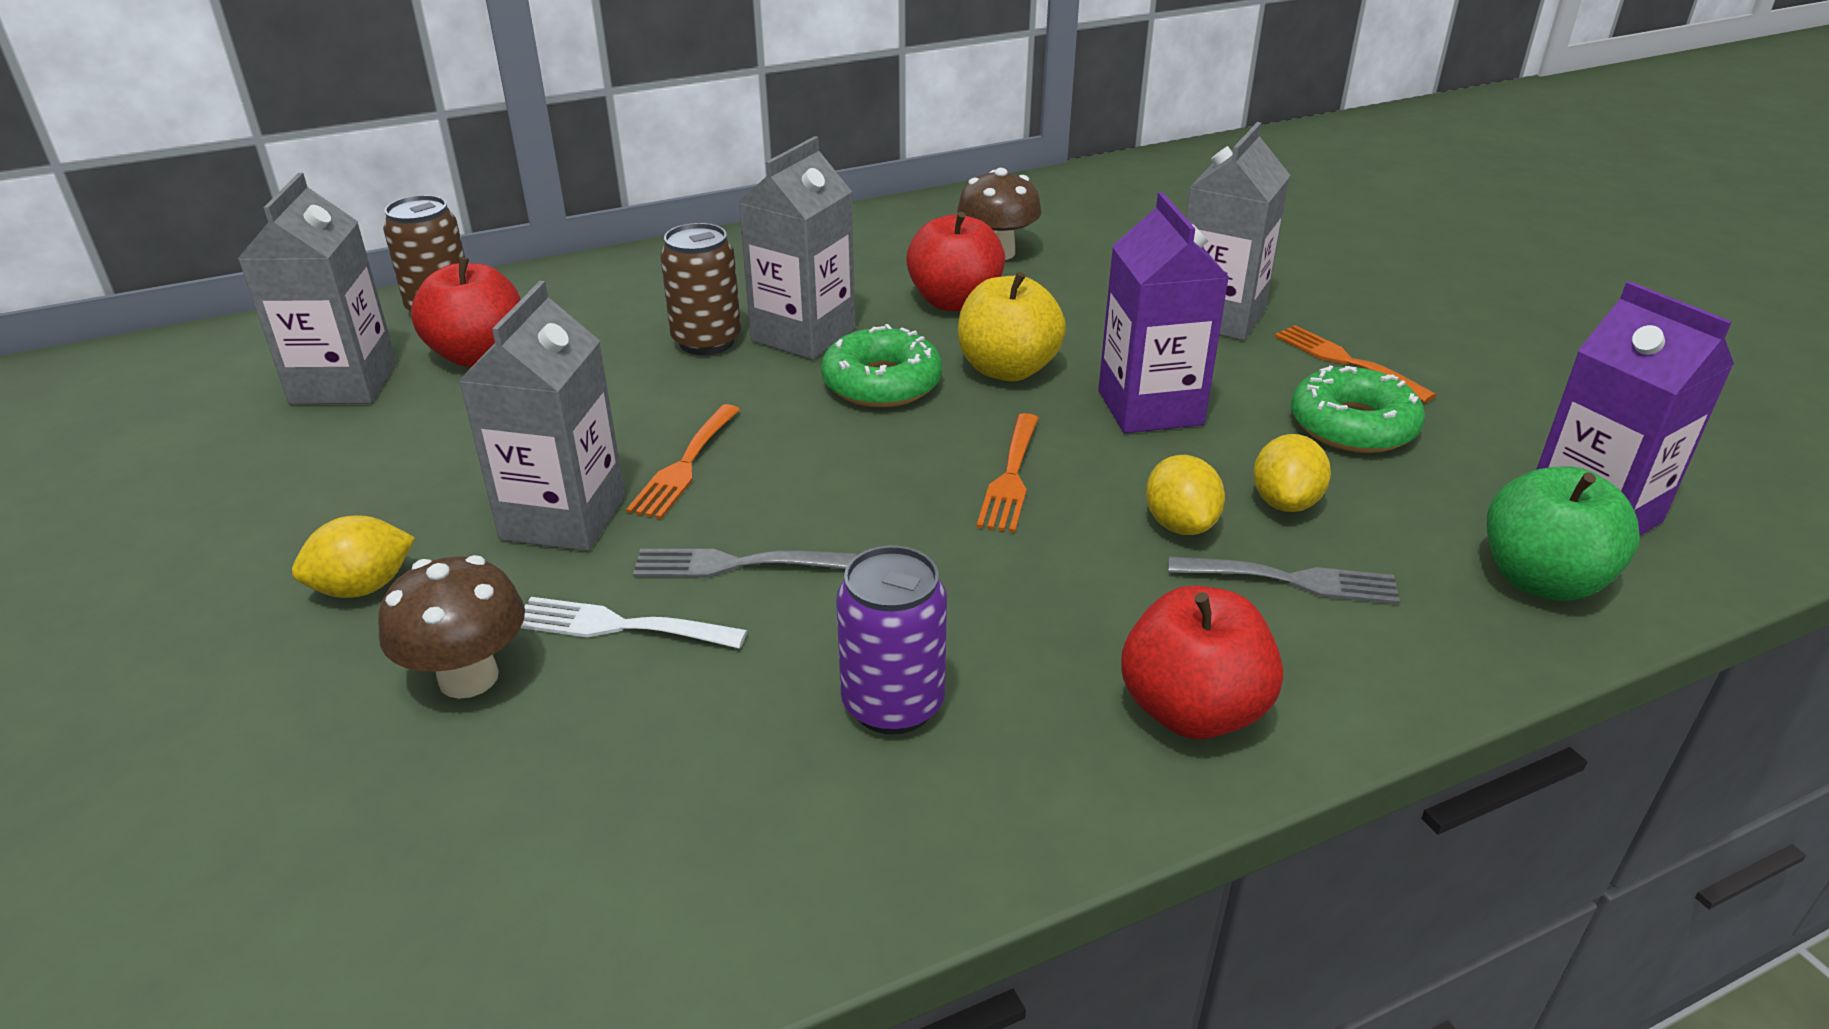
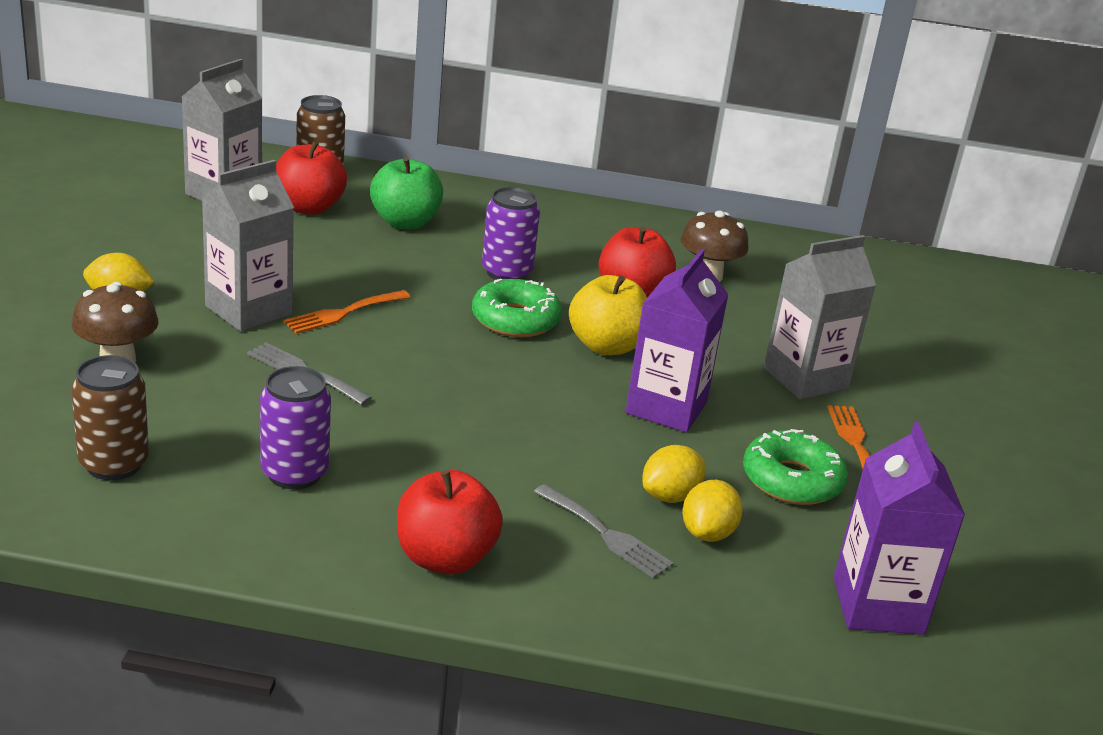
camera: 30 degrees right, 5 degrees down
white fork [521,597,747,649] -> none
brown can [660,223,741,355] -> brown can moved to [71,355,149,480]
grey carton [738,136,856,360] -> purple can [482,187,540,280]
orange fork [977,413,1039,533] -> none
yellow lemon [1146,455,1225,535] -> yellow lemon moved to [682,480,743,542]
green apple [1487,466,1640,601] -> green apple moved to [370,157,443,229]

